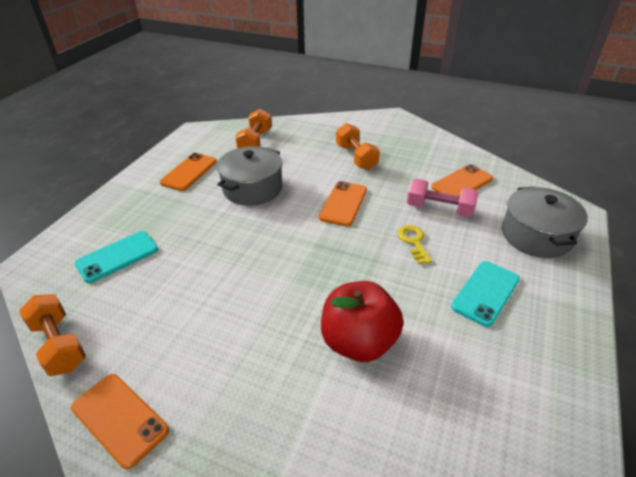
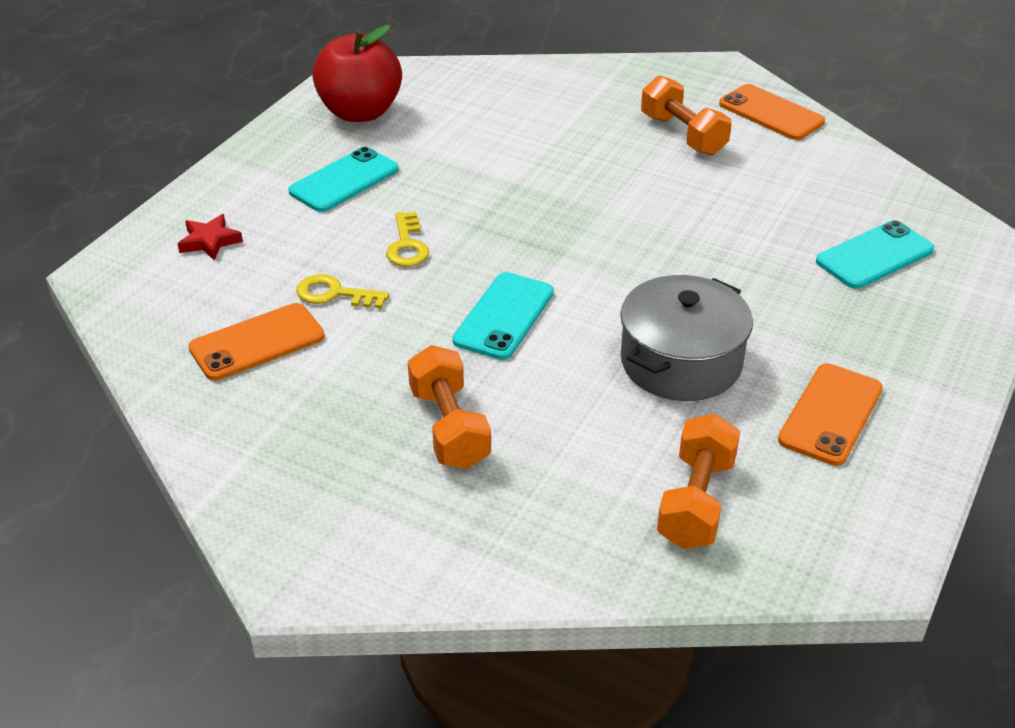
camera: 175 degrees left, 0 degrees up
orange dumbbell [19,294,86,376] -> orange dumbbell moved to [641,75,732,155]
orange phone [319,181,367,226] -> turquoise phone [453,272,554,360]
red apple [321,281,404,362] -> red apple moved to [312,25,402,122]
pink dumbbell [407,179,478,217] -> yellow key [296,274,389,309]
grey pot [502,187,588,258] -> red star [178,214,243,261]

